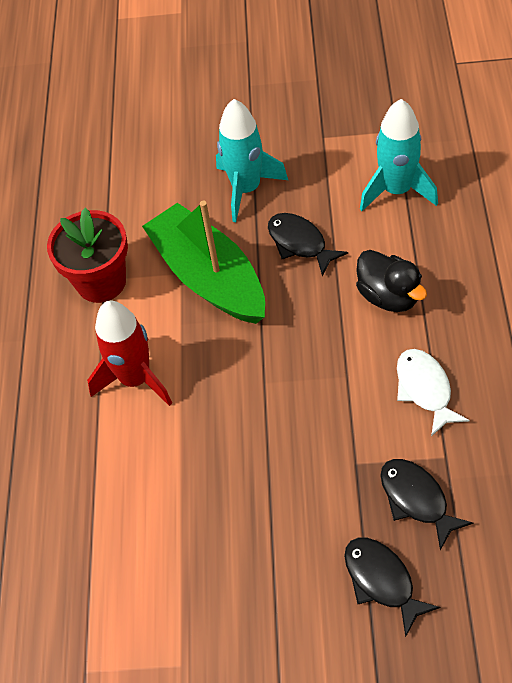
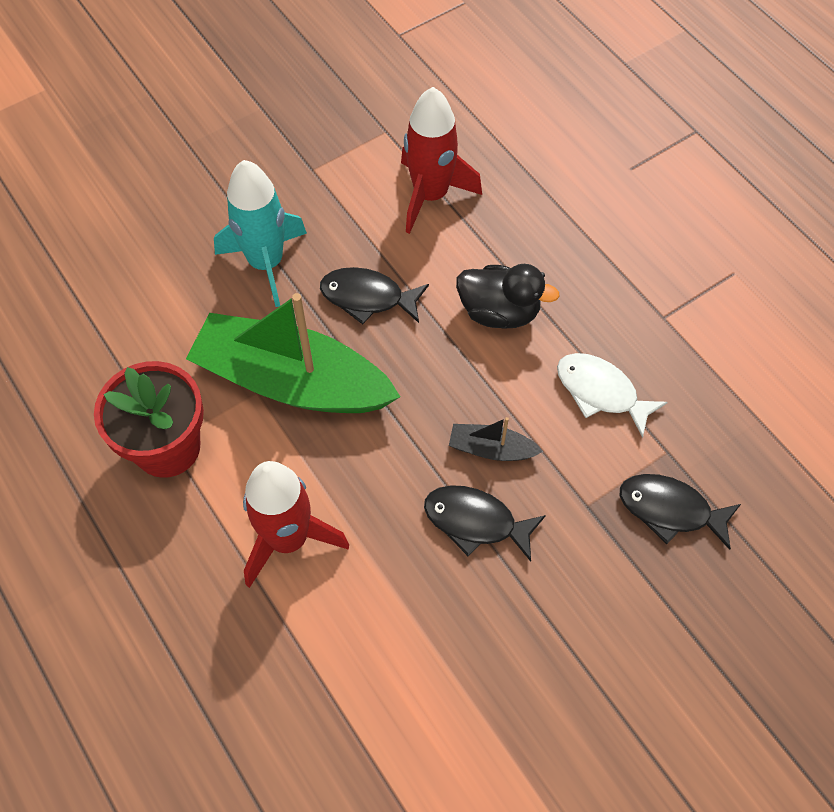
camera: 40 degrees left, 5 degrees up
black fish [344,538,440,637] -> black fish moved to [424,485,546,562]
turquoise rocket [360,99,438,211] -> red rocket [401,87,482,234]
none -> black boat [449,417,543,461]

